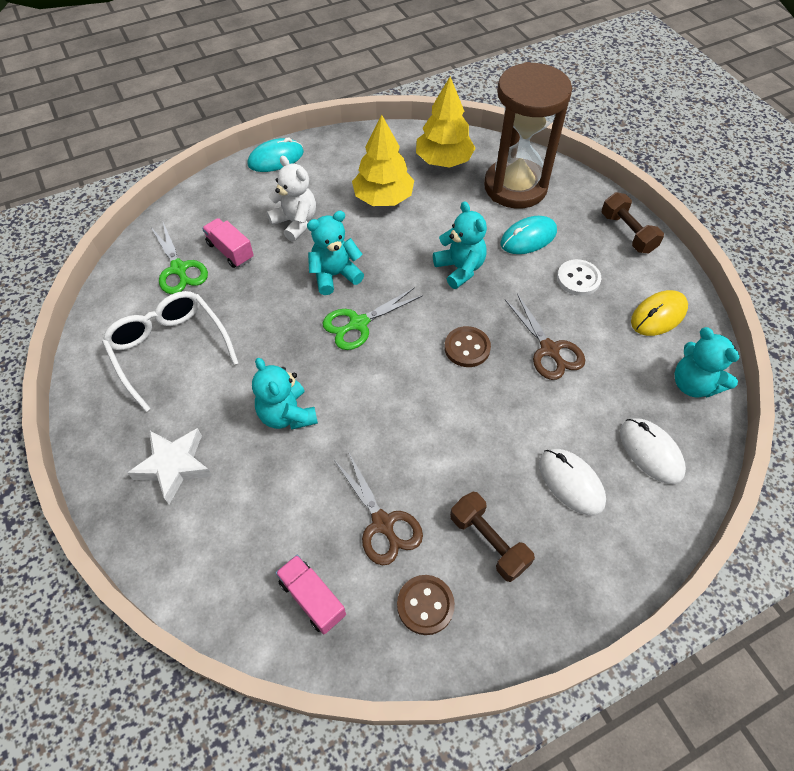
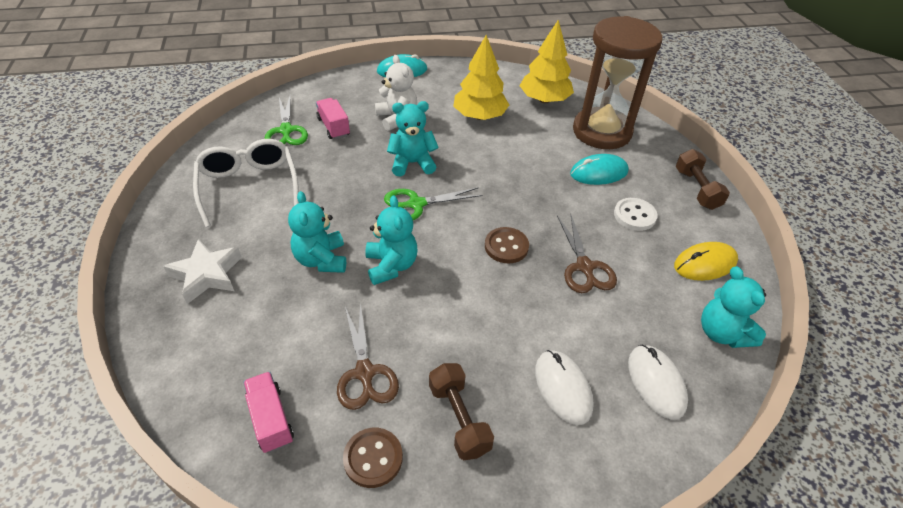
camera: 15 degrees right, 10 degrees down
turquoise teddy bear [433,201,487,289] -> turquoise teddy bear moved to [365,195,417,285]

